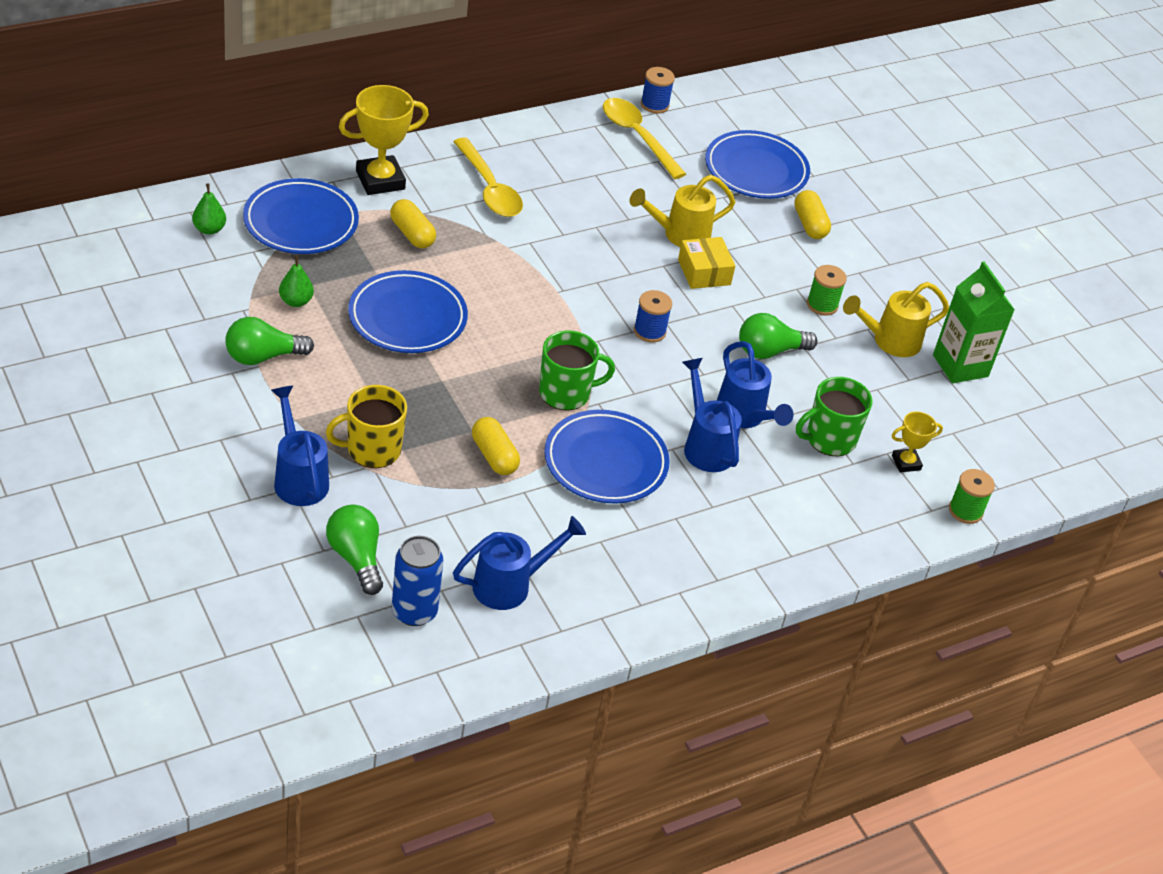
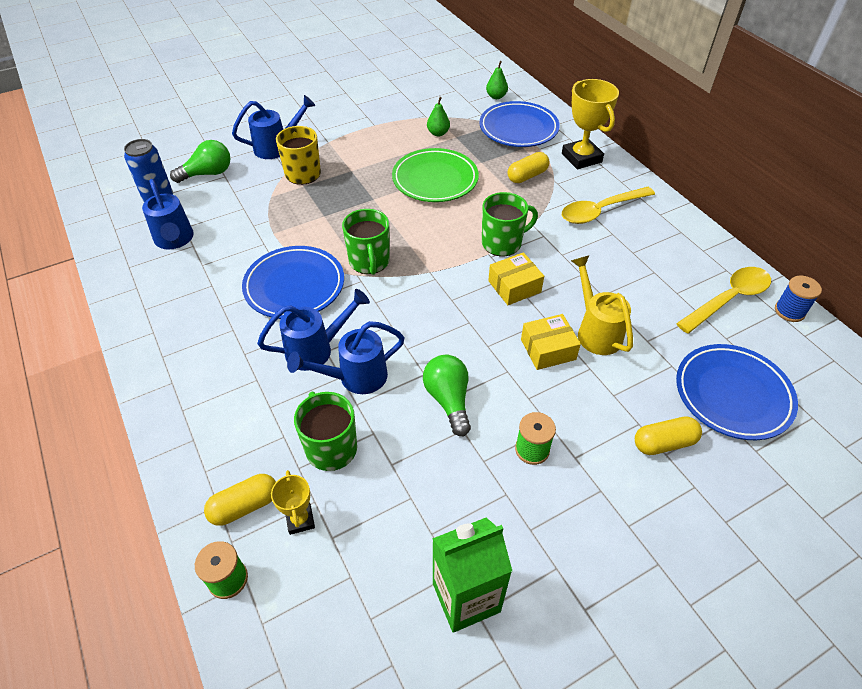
camera: 95 degrees right, 5 degrees up
green light bulb [225,317,314,365] -> none
blue plate [348,270,468,353] -> green plate [392,148,479,202]
yellow capsule [472,417,520,475] -> yellow capsule moved to [204,474,276,526]
blue spool [634,290,672,343] -> none
yellow watering can [843,282,949,357] -> none
none -> green mug [482,192,538,256]
none -> yellow box [488,252,544,305]

